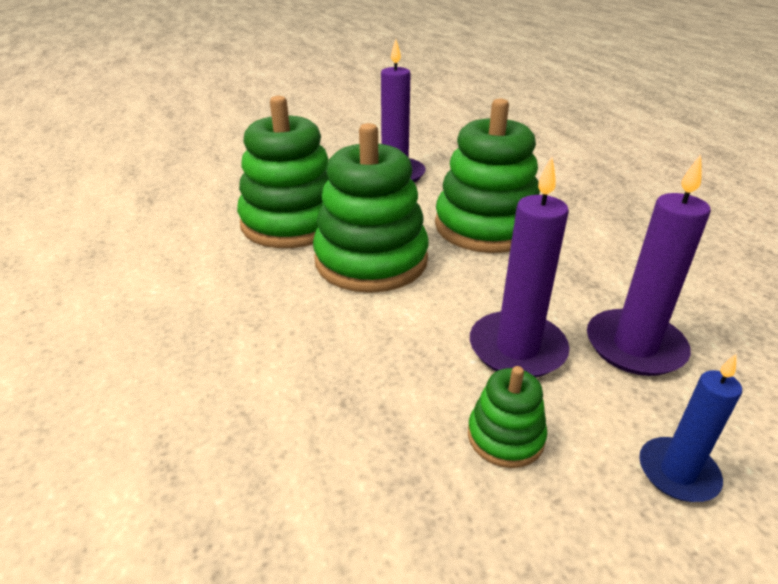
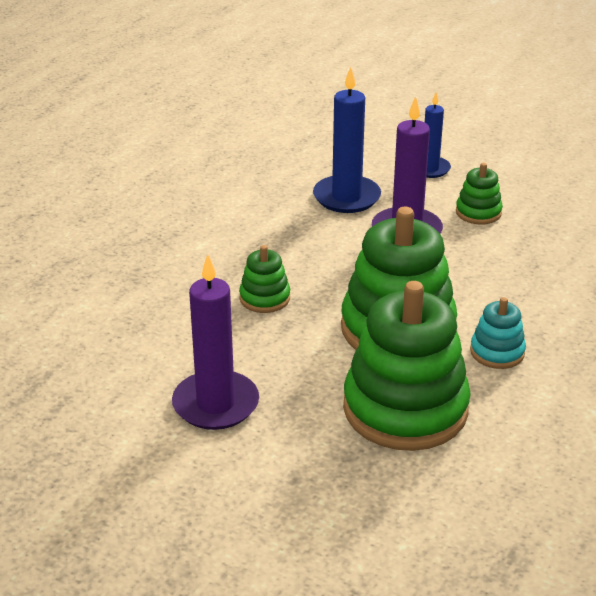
camera: 130 degrees left, 0 degrees up
green stacking toy [435,98,540,253] -> green stacking toy [239,245,290,313], size x0.46
purple candle [587,154,711,376] -> blue candle [313,67,381,213]
none -> turquoise stacking toy [470,297,526,369]

